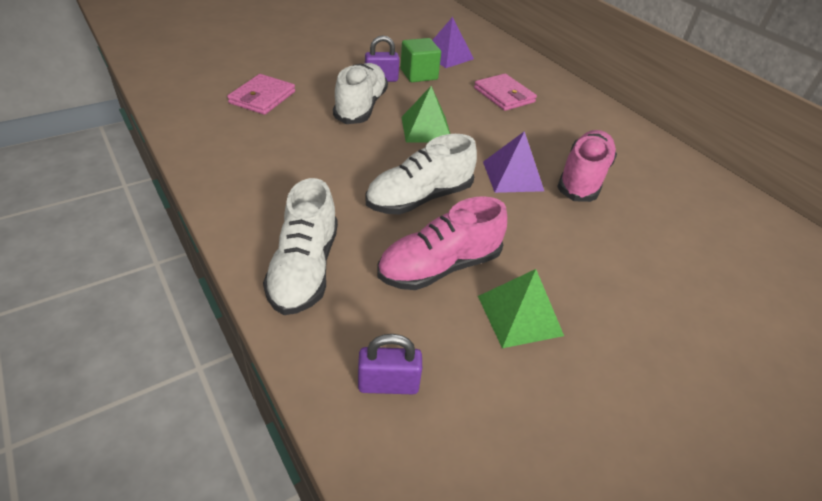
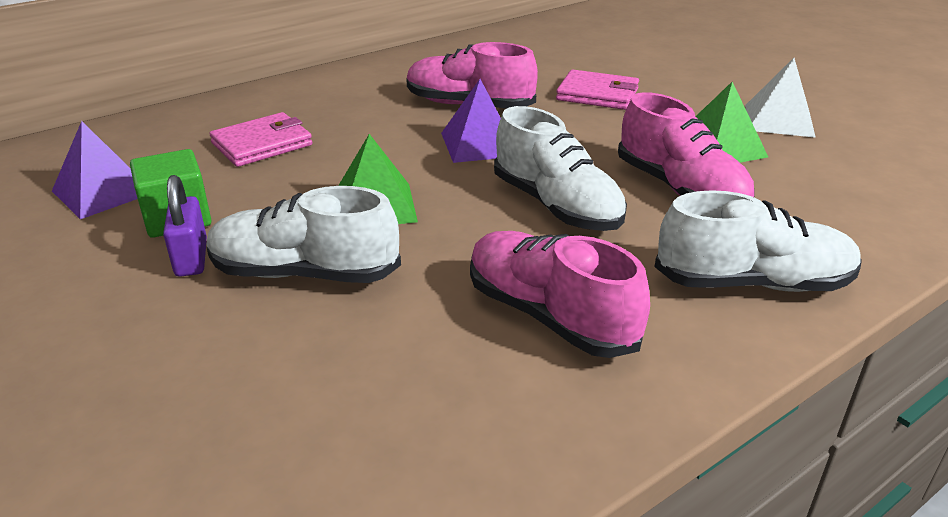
camera: 90 degrees left, 10 degrees down
pink wallet [227,74,295,115] -> pink wallet moved to [556,69,639,110]
purple padlock [358,334,422,394] -> none
none -> pink shoe [470,231,650,358]
none -> white pyramid [745,58,816,138]

